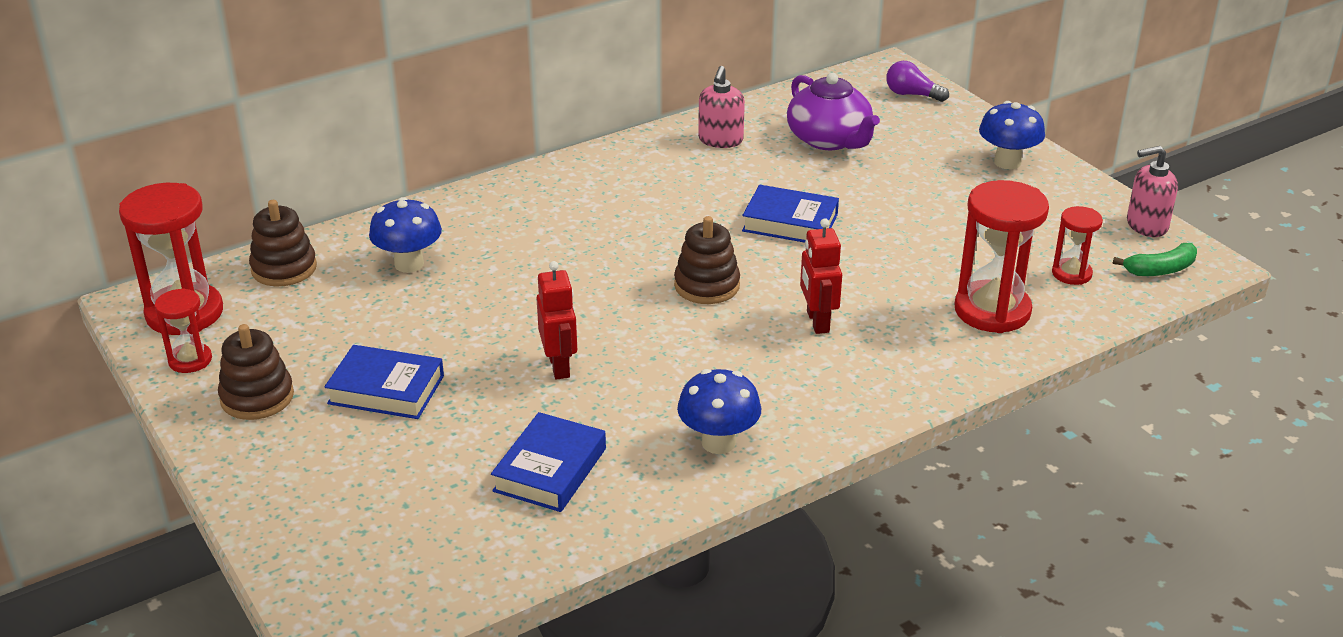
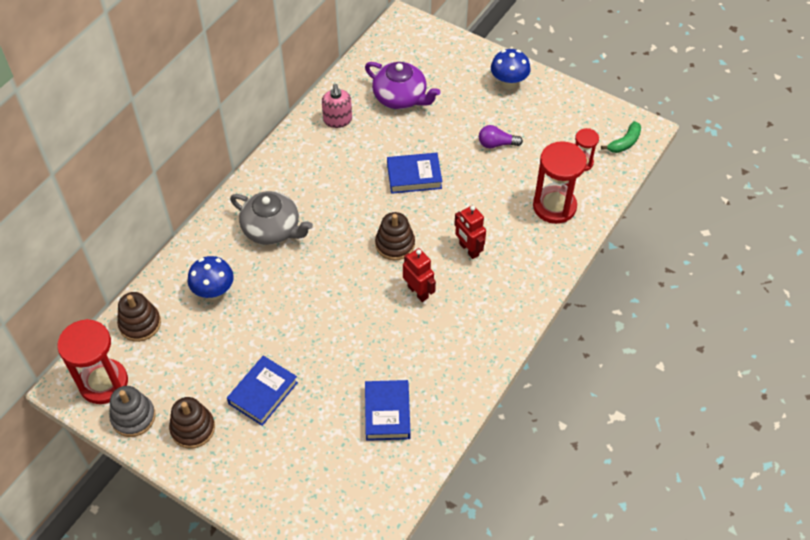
camera: 25 degrees left, 20 degrees up
red hourglass [155,288,212,373] -> grey stacking toy [109,386,156,437]
blue book [324,345,444,419] -> blue book turned 45 degrees counterclockwise [227,356,298,426]
red robot [536,261,577,380] -> red robot moved to [403,248,436,302]
blue mushroom [677,369,761,454] -> none
purple light bulb [886,61,949,102] -> purple light bulb moved to [479,125,523,148]
pink soap dispenser [1127,146,1178,237] -> none
none -> grey teapot [230,191,313,245]

